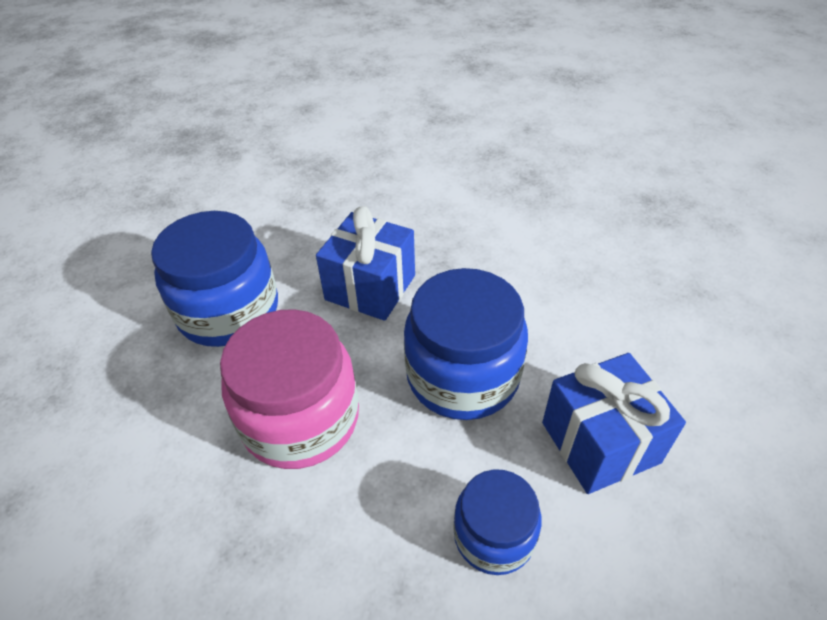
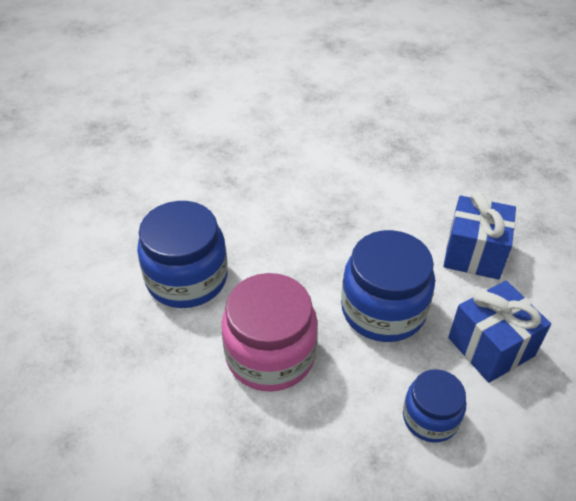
camera: 10 degrees left, 0 degrees up
blue gift [316,206,415,321] -> blue gift moved to [443,191,516,280]

